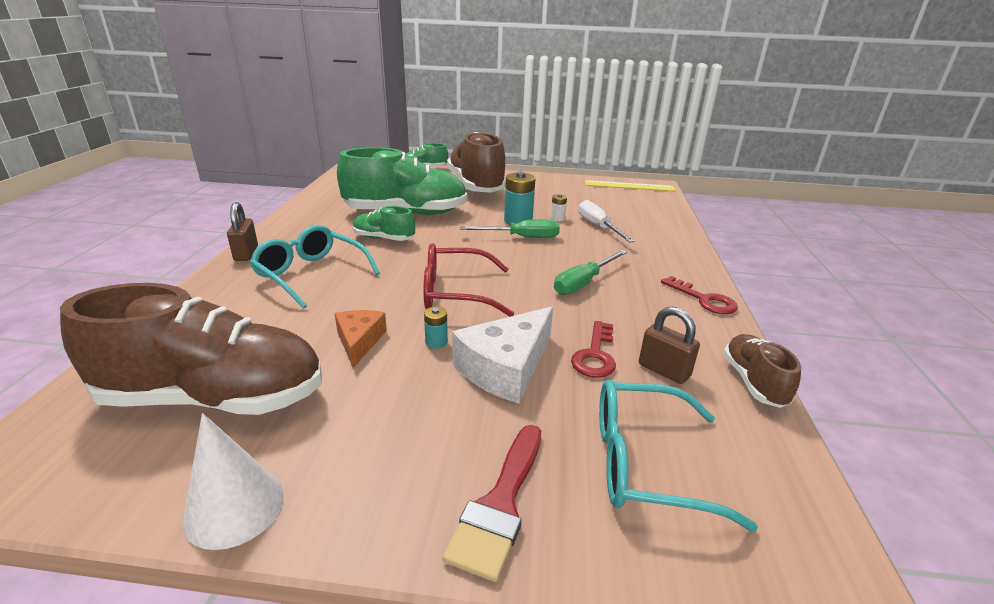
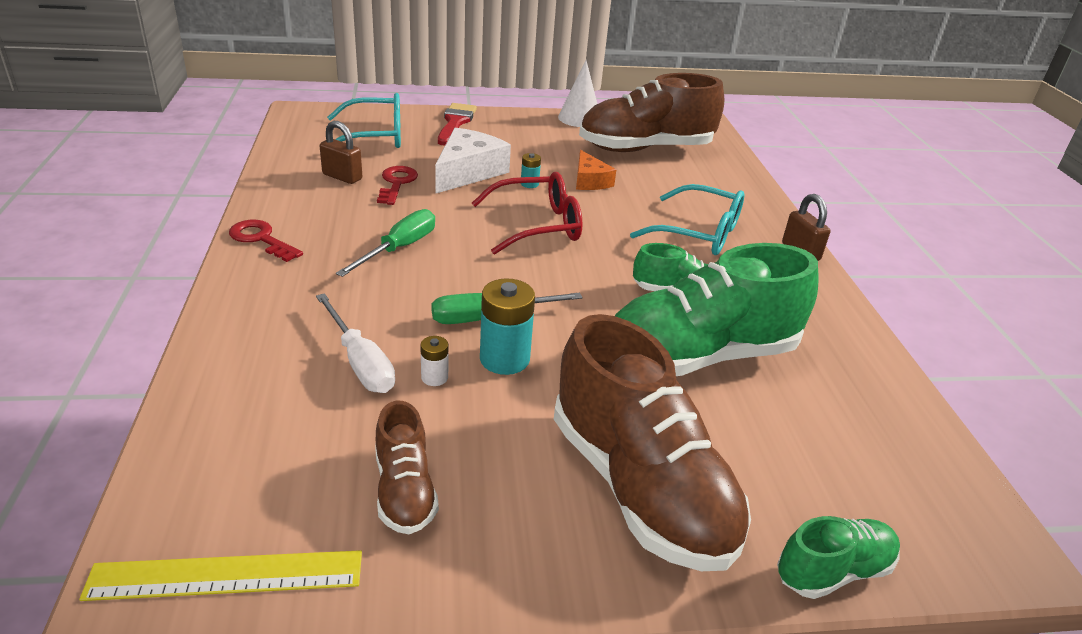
camera: 165 degrees right, 5 degrees up
brown shoe [723,334,801,408] -> brown shoe moved to [375,400,439,534]

